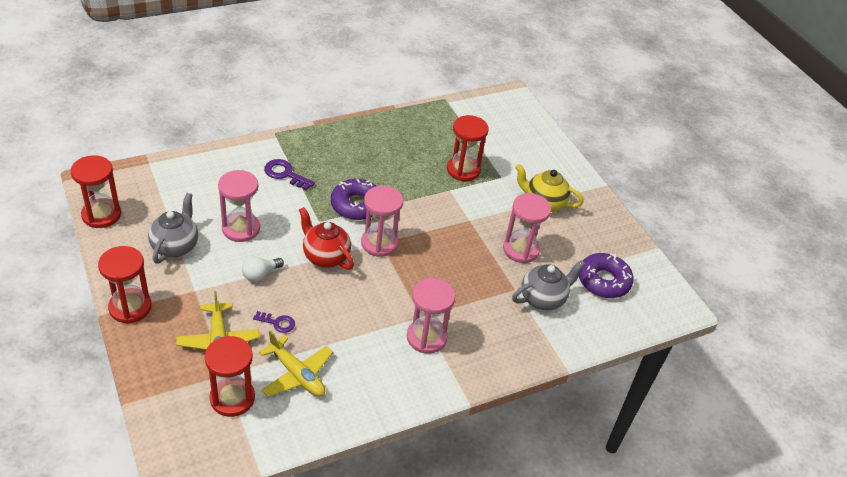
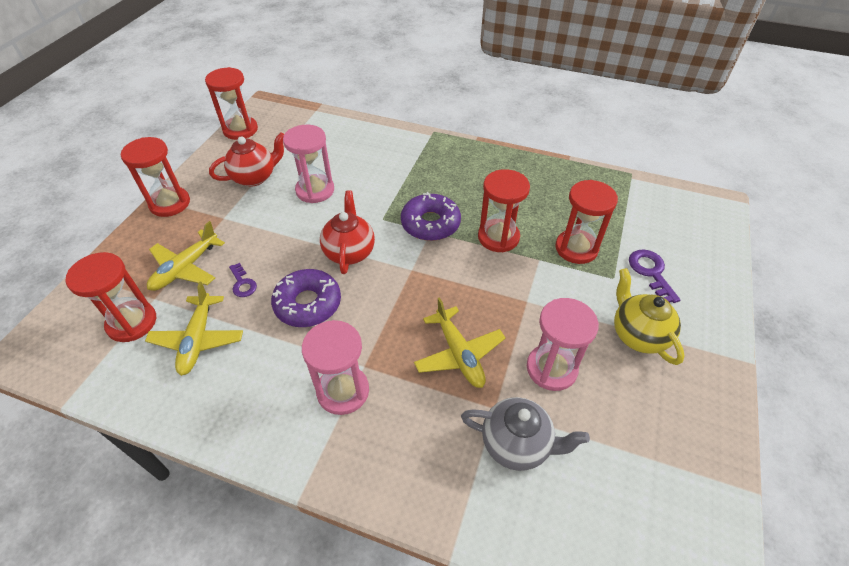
camera: 50 degrees right, 5 degrees up
grey teapot [148,193,198,264] -> red teapot [209,132,284,186]
white light bulb [242,256,284,282] -> none
purple key [264,159,315,191] -> purple key moved to [629,249,680,303]
pink hourglass [361,186,403,257] -> none
purple donut [579,253,634,298] -> purple donut moved to [271,269,341,327]
none -> yellow plane [414,297,505,388]
none -> red hourglass [478,169,530,252]

